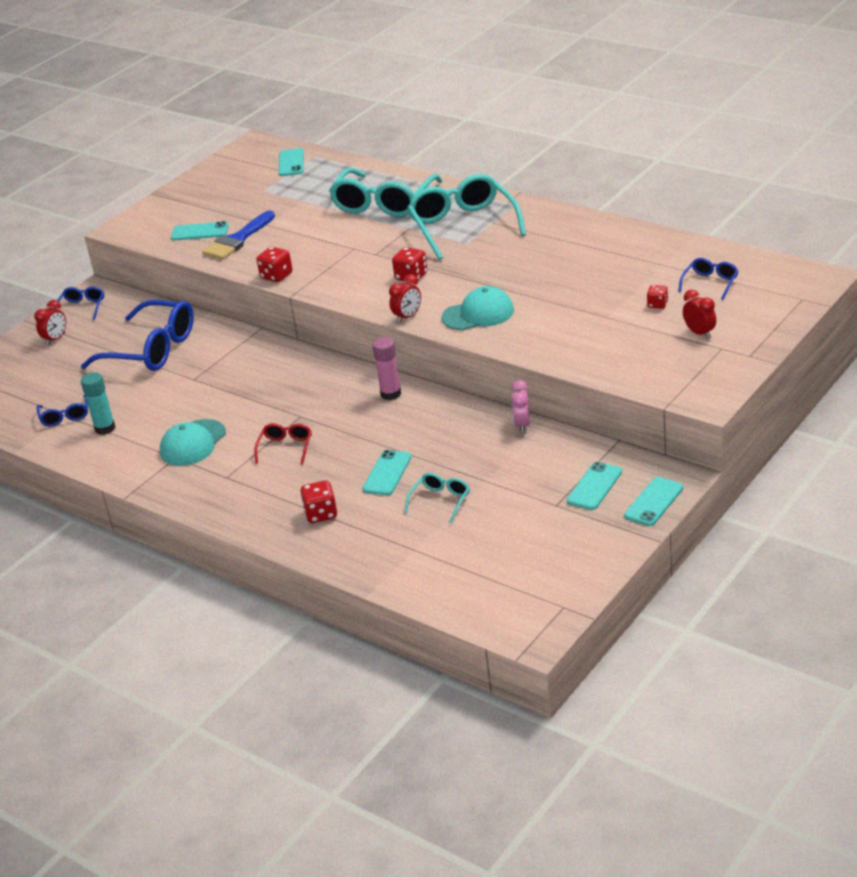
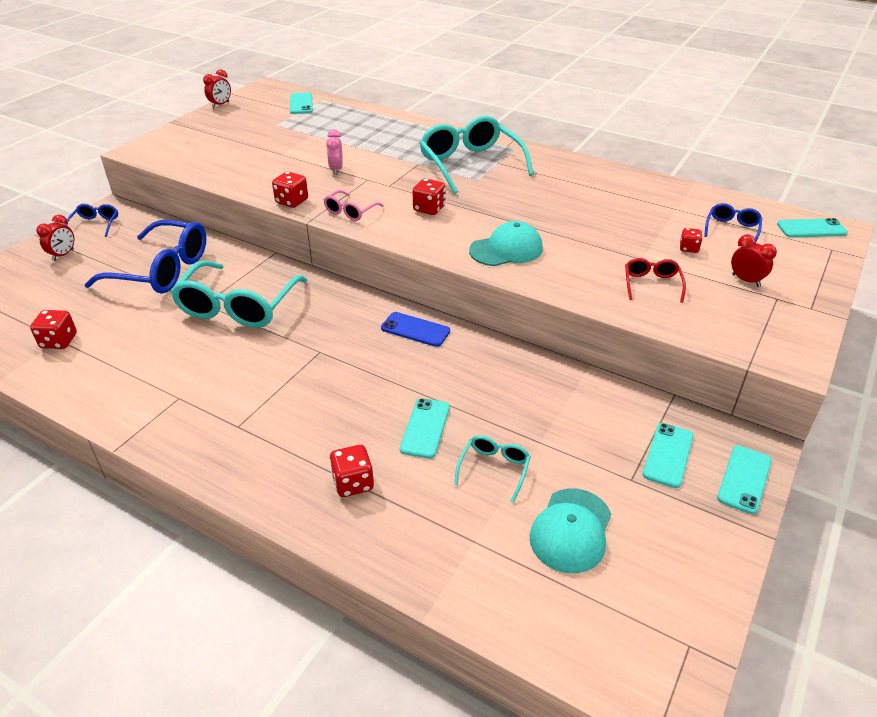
camera: 10 degrees left, 5 degrees up
blue glasses [36,394,88,427] -> red dice [30,310,77,349]
turquoise glue stick [81,372,115,435] -> none
turquoise cap [160,419,226,466] -> turquoise cap moved to [530,488,611,573]
turquoise phone [171,221,229,241] -> turquoise phone moved to [777,218,848,238]
blue brush [202,211,275,260] -> none
red glasses [254,423,312,465] -> red glasses moved to [625,258,686,303]
turquoise glasses [329,168,442,217] -> turquoise glasses moved to [171,260,307,328]
pink glue stick [373,337,401,400] -> blue phone [381,312,450,347]
red clock [389,274,421,323] -> red clock moved to [203,70,231,108]
pink clock [512,380,530,433] -> pink clock moved to [326,129,343,175]
none -> pink glasses [324,190,384,221]

